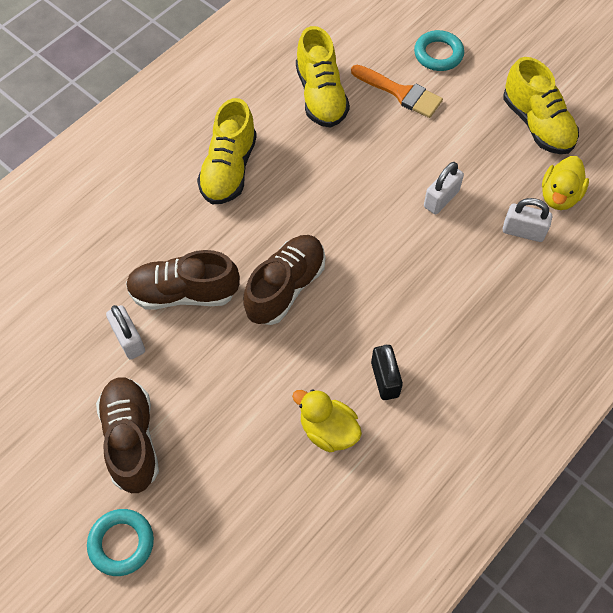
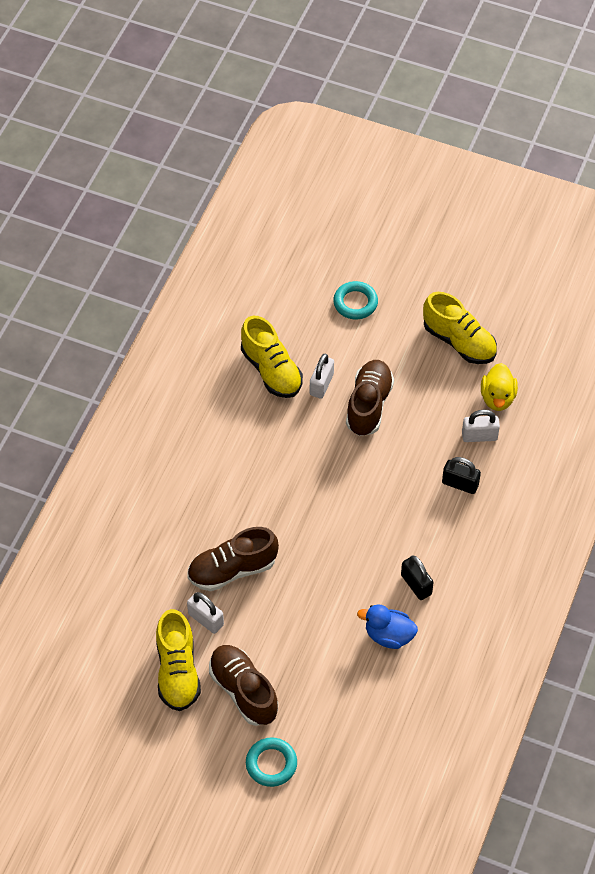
camera: 20 degrees left, 5 degrees down
yellow shoe [197,98,257,205] -> yellow shoe moved to [156,609,201,711]
brown shoe [243,235,326,325] -> brown shoe moved to [346,360,394,436]
yellow duck [292,389,362,452] -> blue duck [357,605,418,649]
orange brush [351,65,443,118] -> none
white padlock [424,162,464,214] -> white padlock moved to [310,354,334,399]
none -> black padlock [442,457,481,494]

